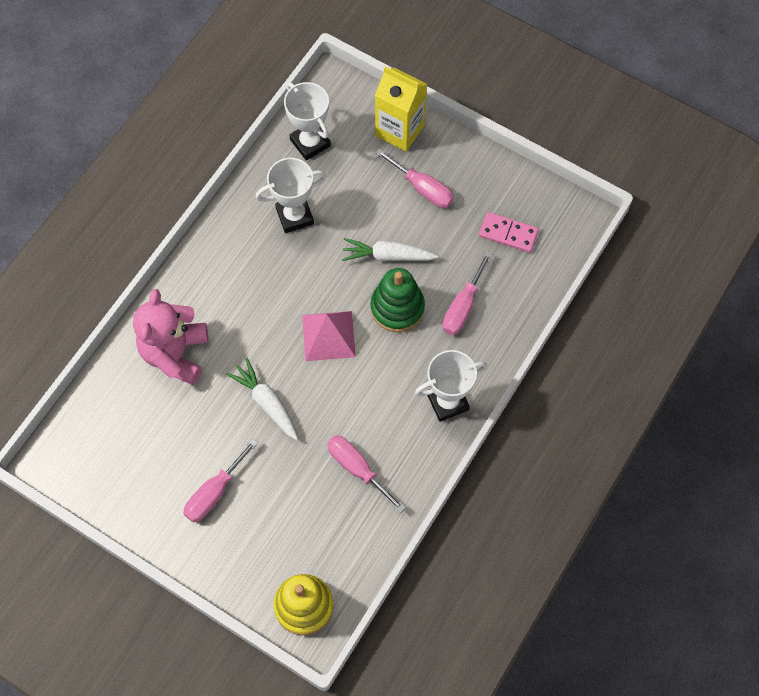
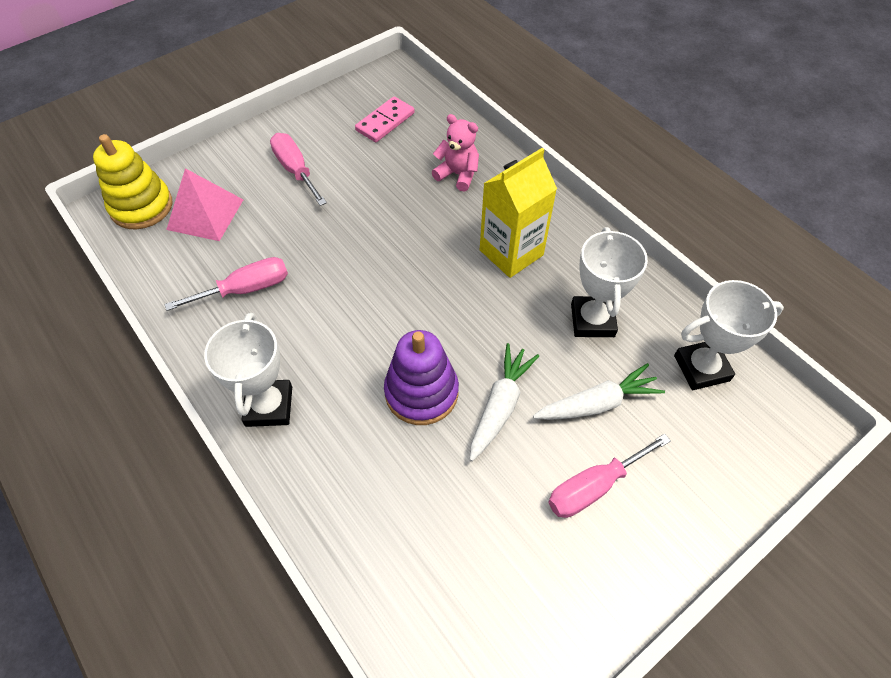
camera: 110 degrees right, 10 degrees down
pink teddy bear [133,289,208,385] -> pink teddy bear [432,114,479,192], size x0.59
white carrot [227,358,298,440] -> white carrot moved to [533,363,665,420]
pink pyramid [302,311,356,361] -> pink pyramid moved to [166,168,243,241]
green stacking toy [370,268,425,332] -> purple stacking toy [384,330,459,425]
yellow carton [375,66,427,152] -> yellow carton moved to [480,148,557,278]
pink screwdriver [442,251,492,335] -> none
pink domino [479,212,539,253] -> pink domino moved to [355,97,415,142]

